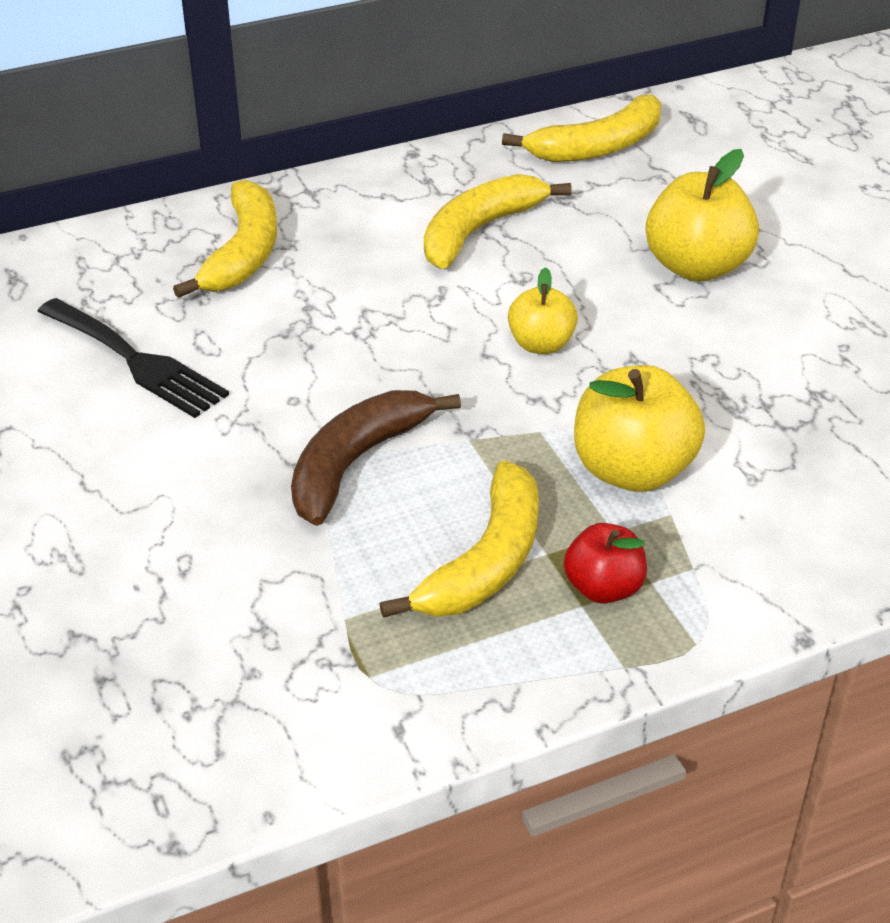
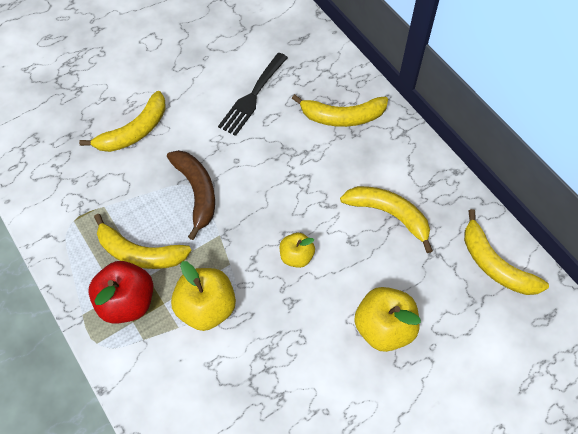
camera: 80 degrees right, 20 degrees up
brown banana [291,390,461,526] -> brown banana turned 45 degrees clockwise [167,150,215,240]
red apple [564,523,647,604] -> red apple [88,261,153,324], size x1.69
none -> yellow banana [79,91,166,152]

